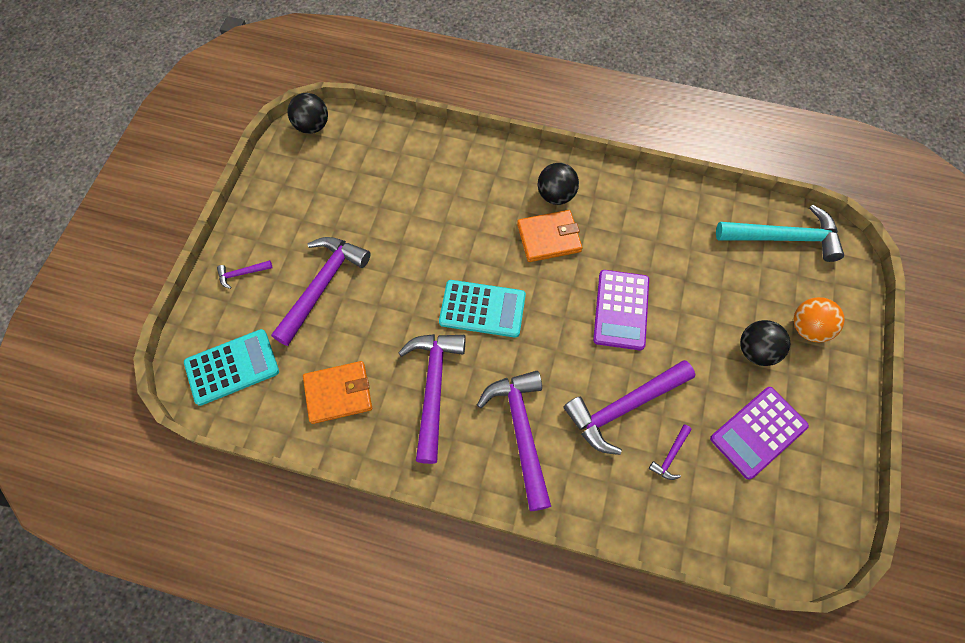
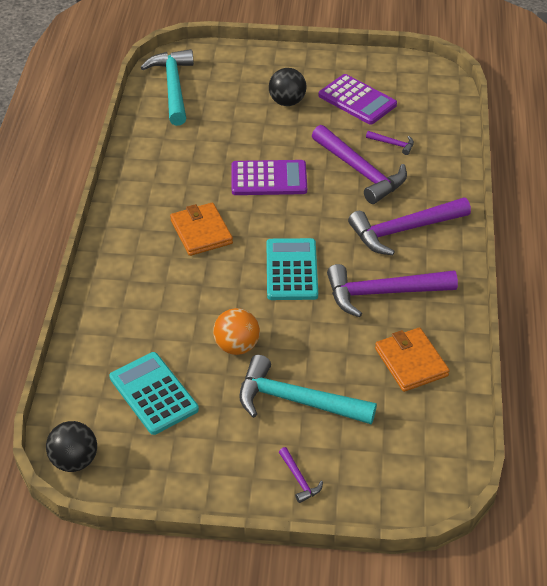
camera: 100 degrees left, 20 degrees down
turquoise calculator [184,329,279,406] -> turquoise calculator moved to [109,352,199,435]
purple hammer [271,237,371,346] -> turquoise hammer [239,355,377,424]
black ball [538,163,579,205] -> none
orange ball [794,297,845,343] -> orange ball moved to [213,308,260,355]

